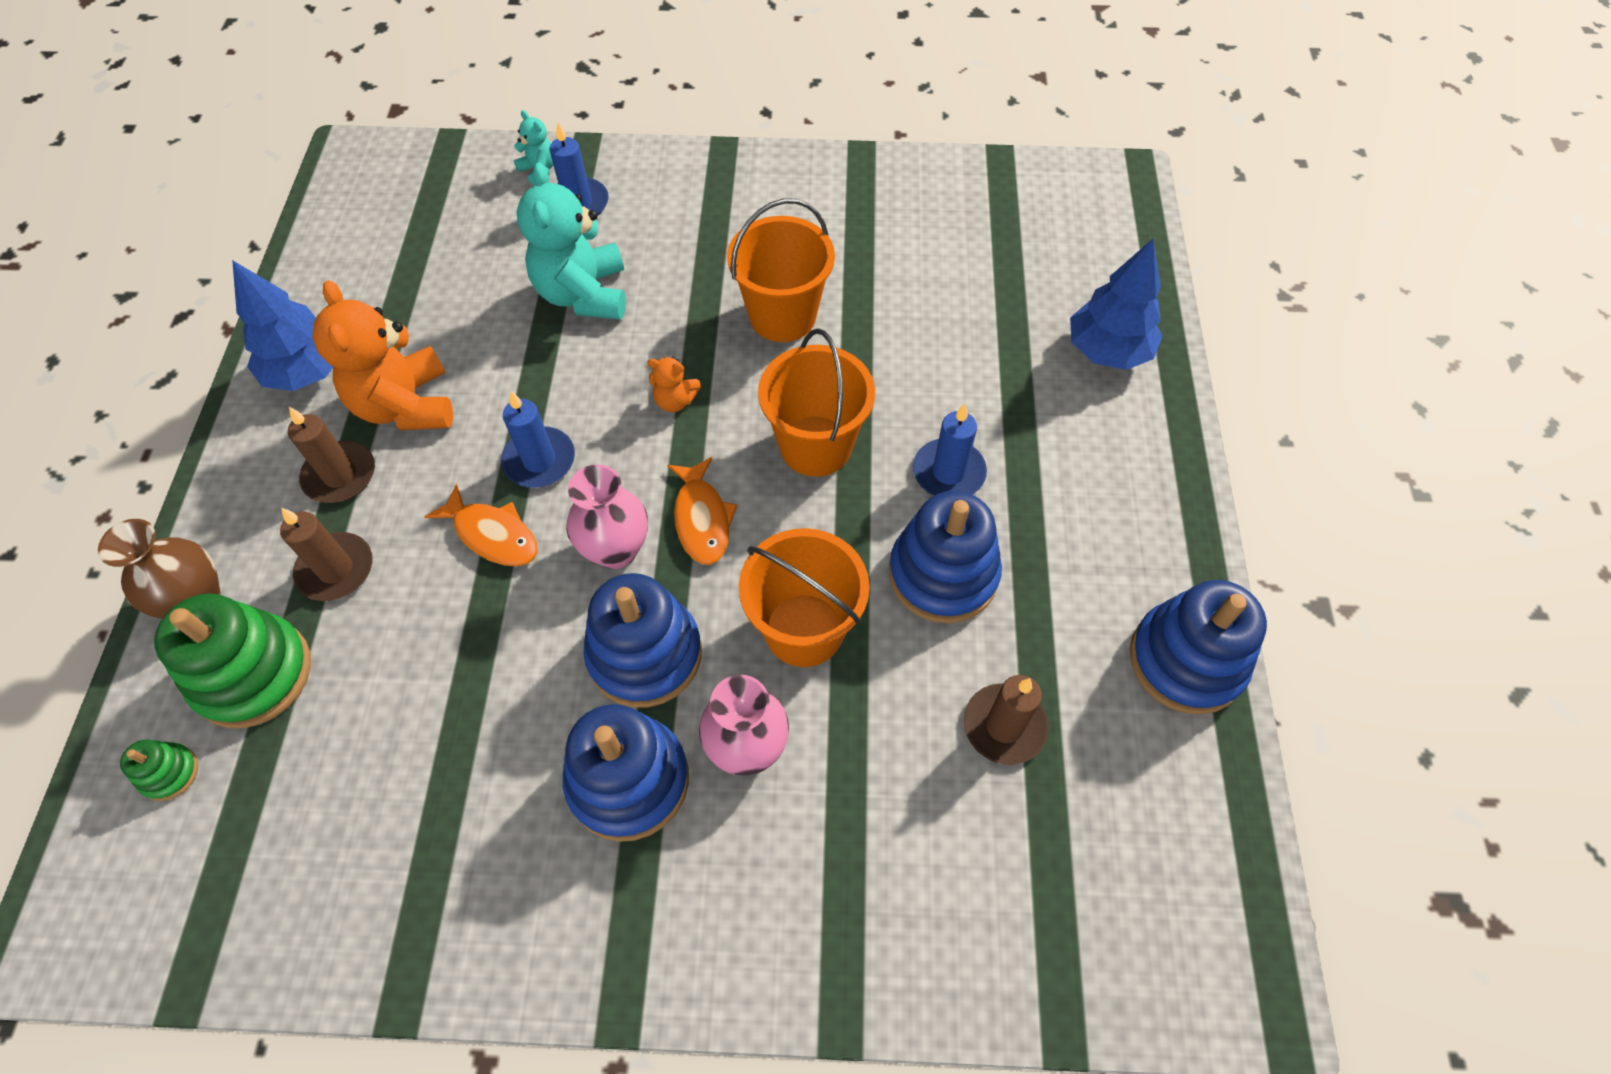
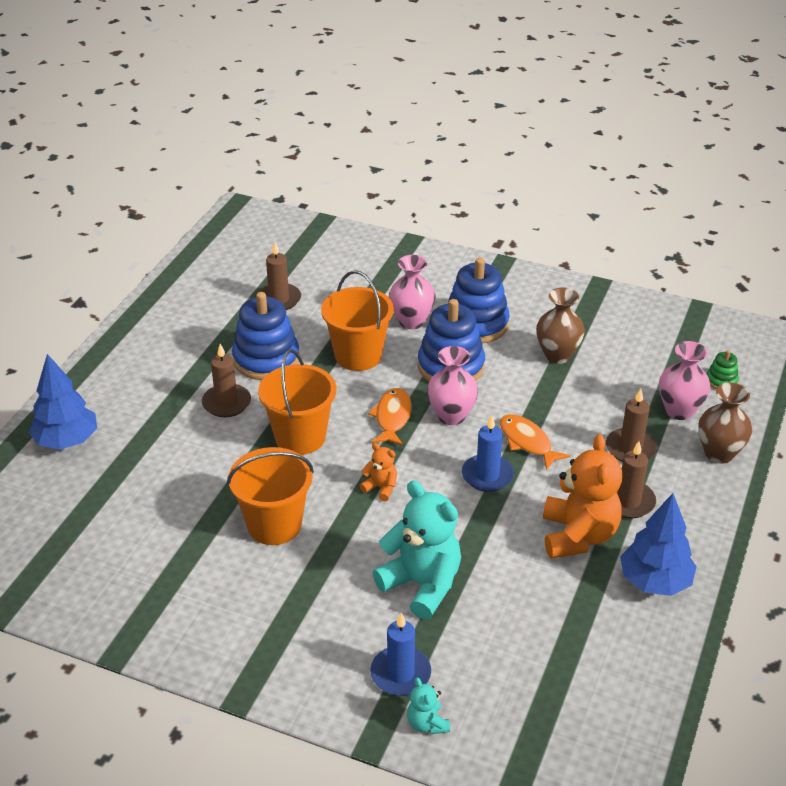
camera: 160 degrees left, 20 degrees down
green stacking toy [154,593,311,728] -> pink vase [659,341,711,420]
turquoise teddy bear [517,162,626,320] -> turquoise teddy bear turned 60 degrees counterclockwise [373,481,461,620]
blue candle [913,403,987,496] -> brown candle [202,344,251,417]
blue stacking toy [1130,580,1267,714] -> none
none -> brown vase [536,287,585,364]

